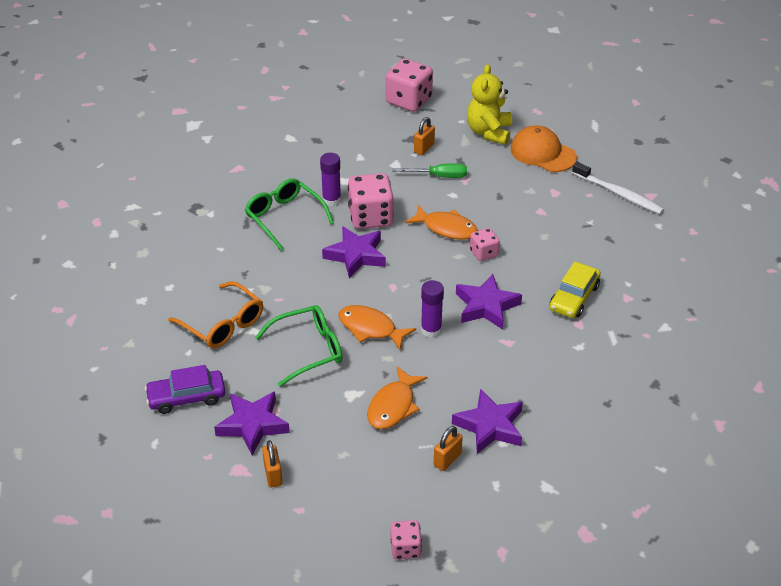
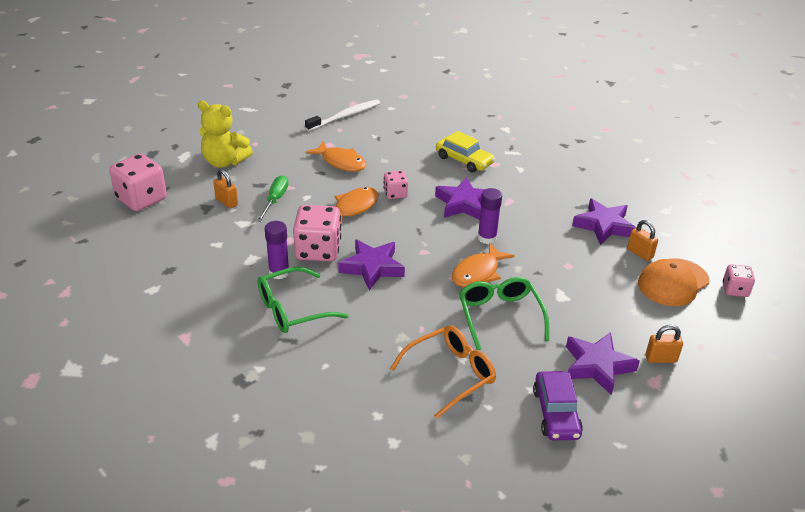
camera: 80 degrees left, 5 degrees down
orange fish [367,366,427,429] -> orange fish moved to [306,141,366,172]
orange cap [510,125,577,172] -> orange cap moved to [638,258,709,306]

